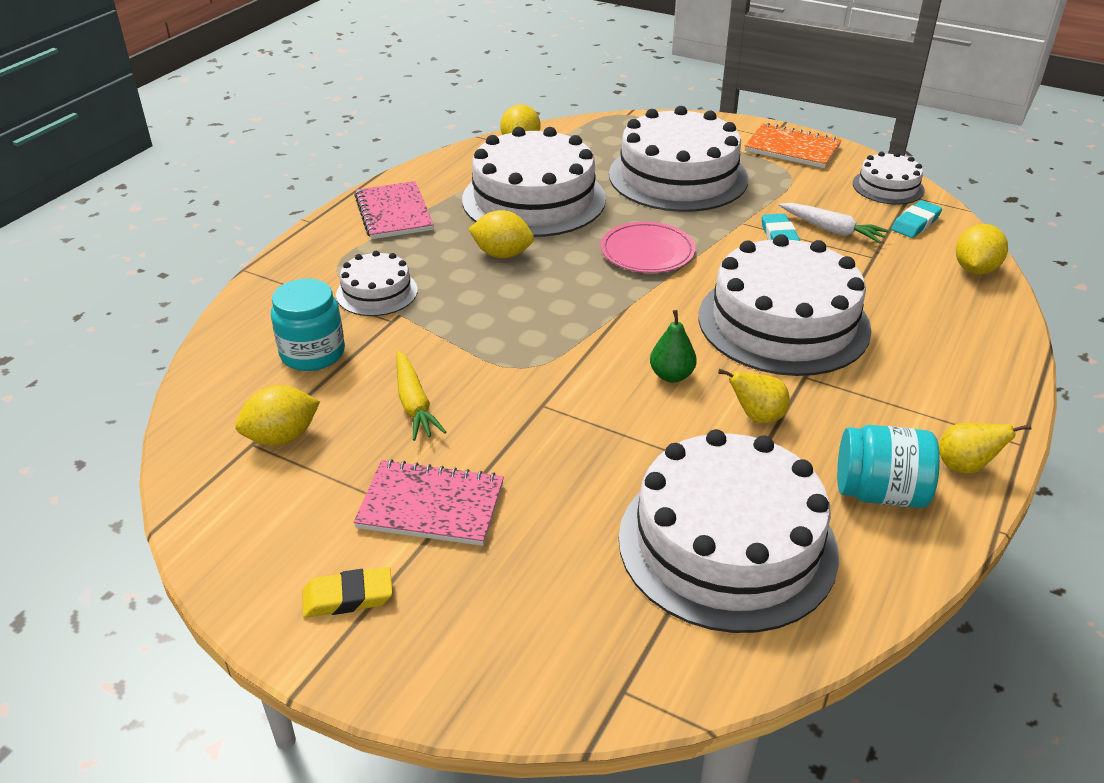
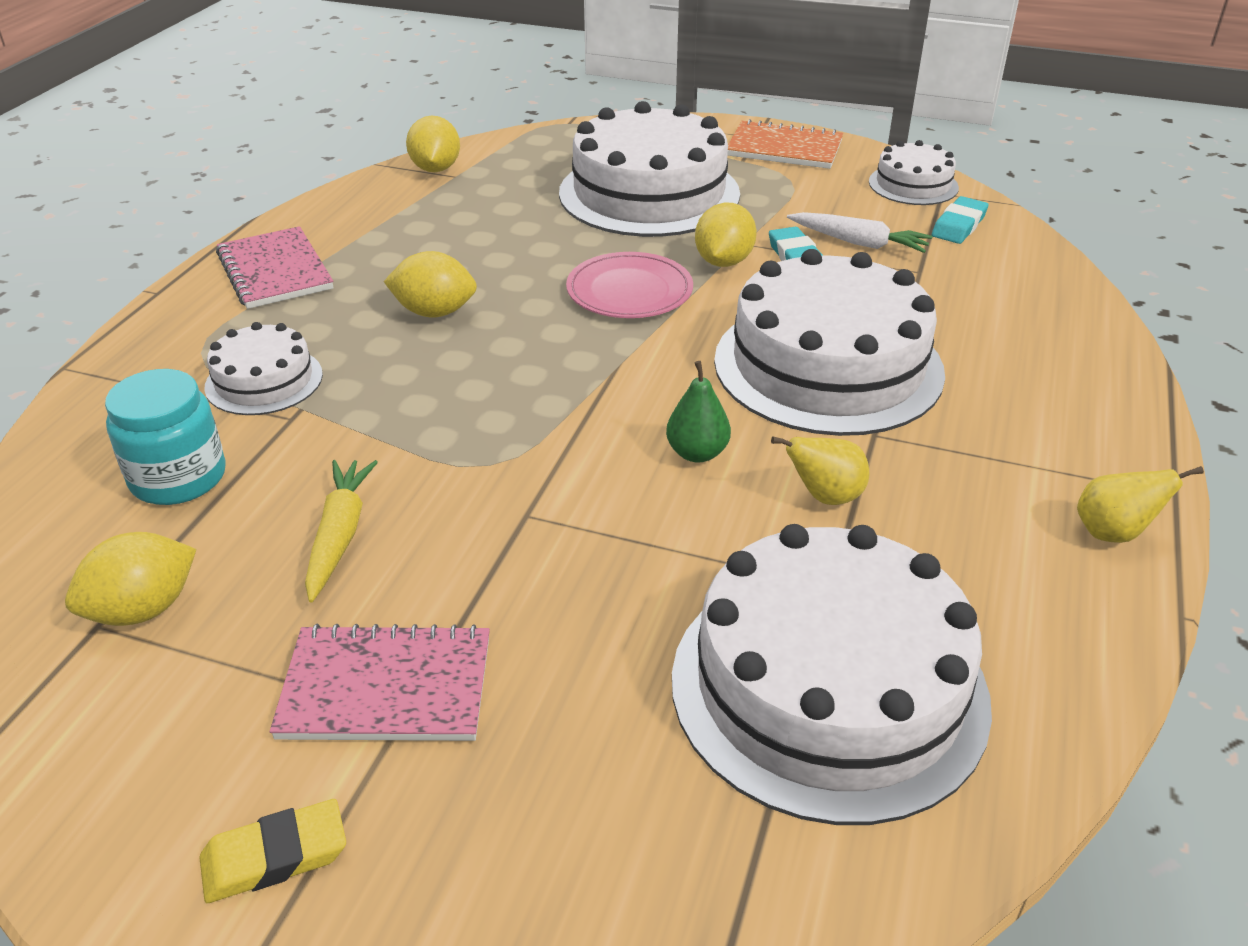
camera: 10 degrees left, 0 degrees up
yellow carrot [397,351,446,441] -> yellow carrot turned 150 degrees counterclockwise [305,460,378,602]
white cake [462,127,606,237] -> none
turquoise jar [837,425,940,508] -> none
yellow lemon [956,224,1008,275] -> yellow lemon moved to [695,203,757,267]

